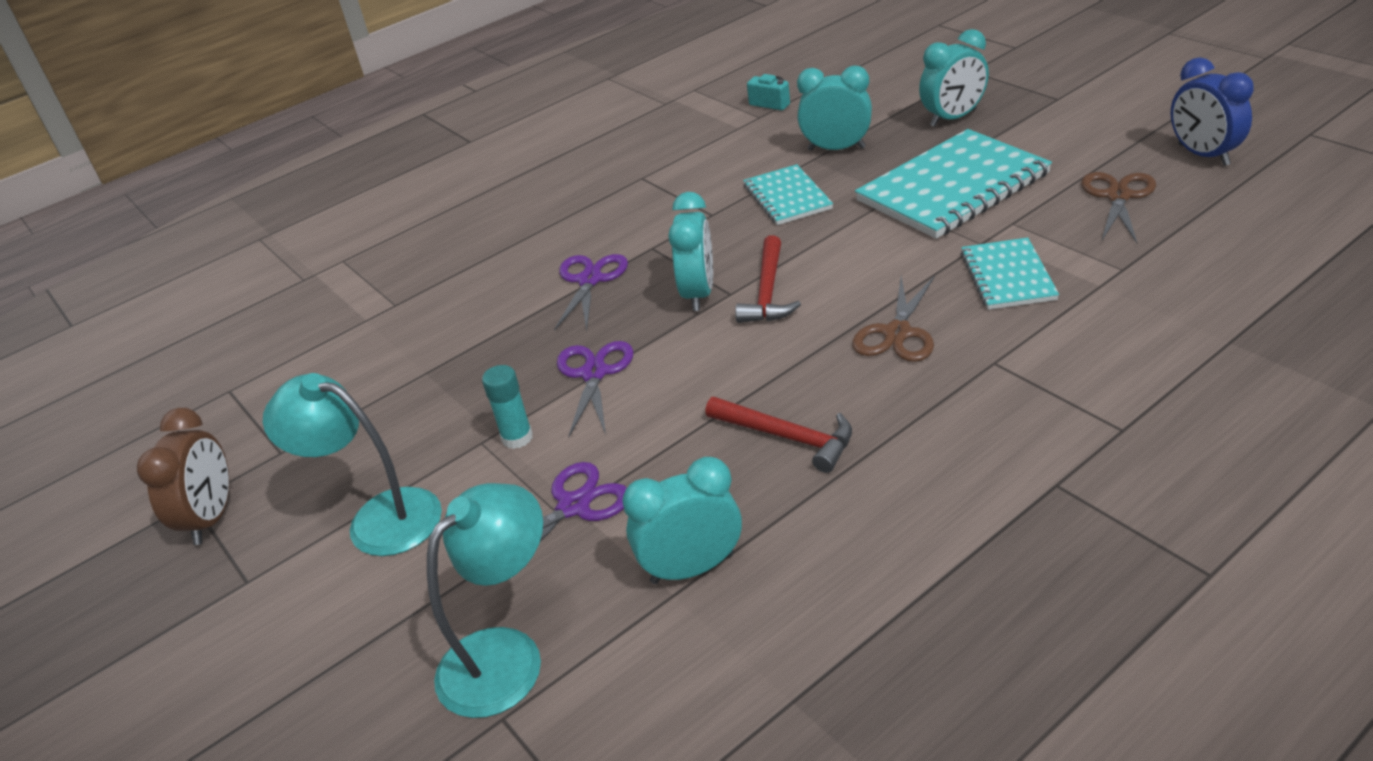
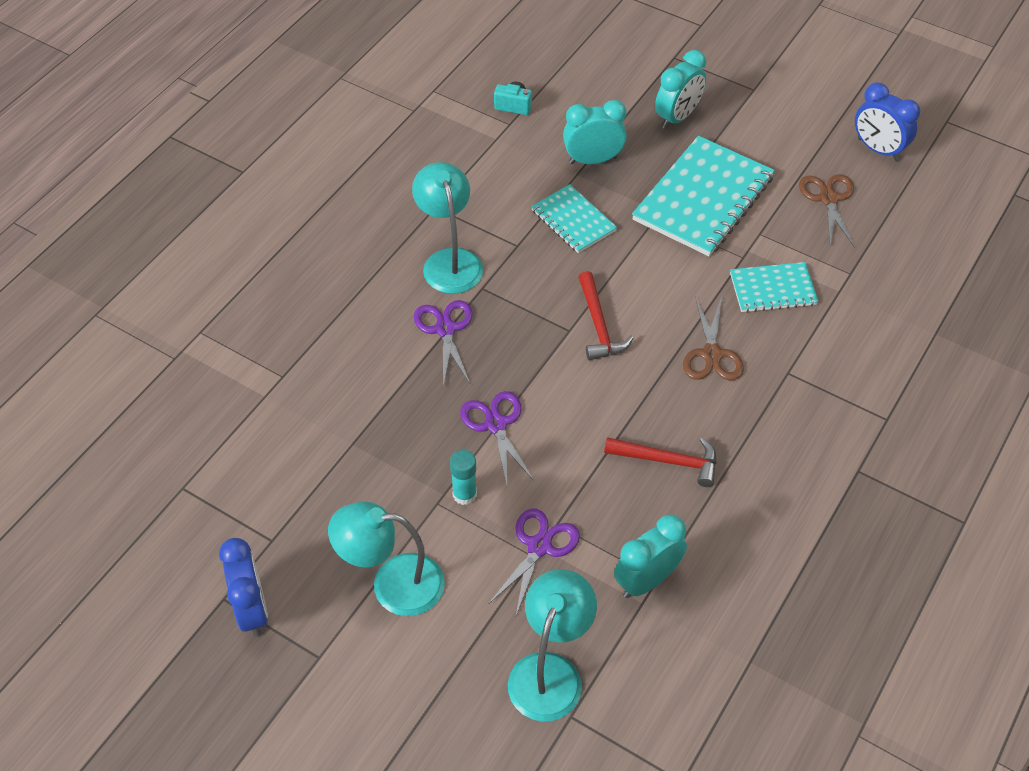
camera: 25 degrees left, 15 degrees up
brown clock [137,408,229,545] -> blue clock [219,538,268,637]
turquoise clock [668,192,713,311] -> none
turquoise notebook [961,237,1059,310] -> turquoise notebook turned 75 degrees counterclockwise [730,262,819,313]
none -> turquoise lamp [412,162,483,294]

